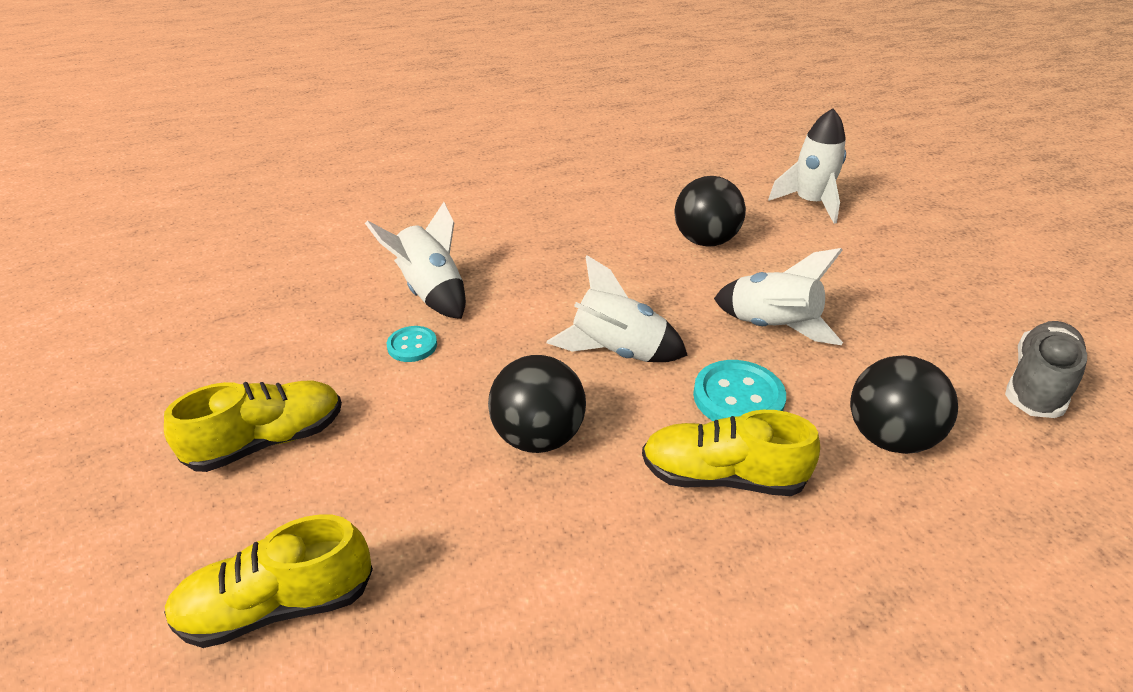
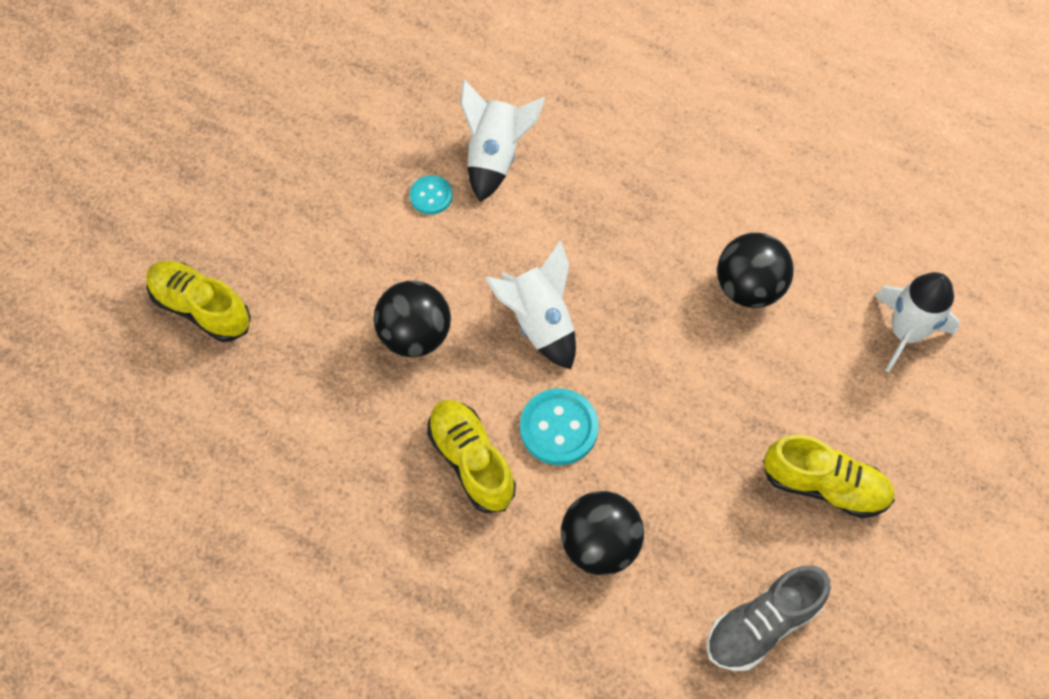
camera: 50 degrees right, 25 degrees up
yellow shoe [164,381,342,472] -> yellow shoe moved to [763,435,895,518]
white rocket [714,248,843,345] -> none
grey shoe [1005,321,1087,418] -> grey shoe turned 150 degrees clockwise [706,566,831,671]

